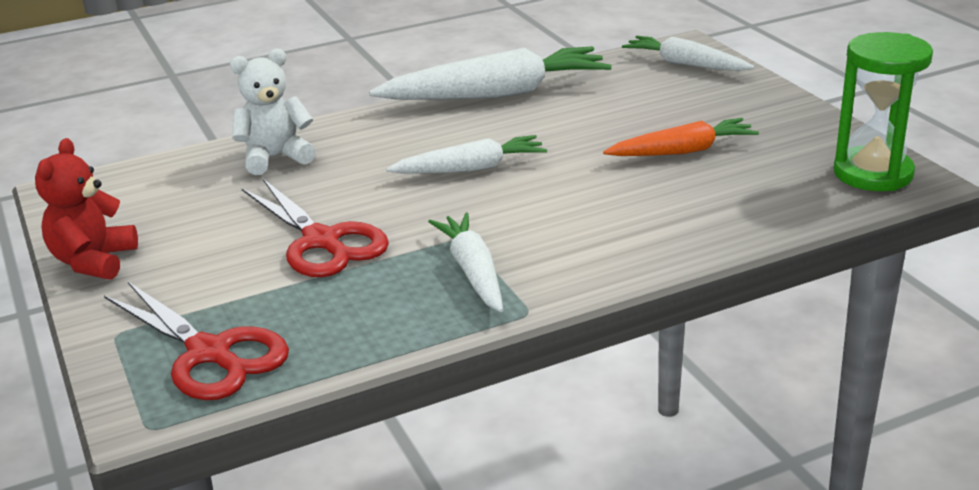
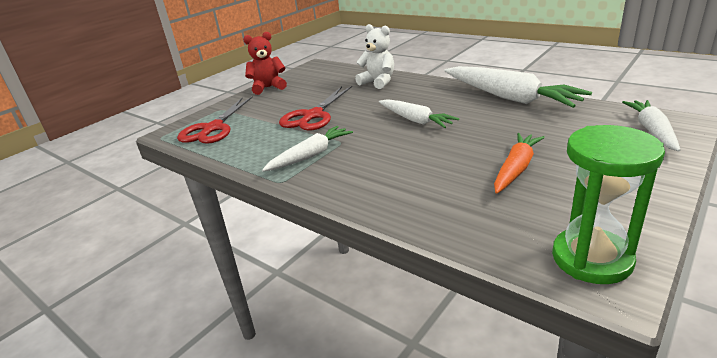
camera: 65 degrees right, 0 degrees up
orange carrot [603,118,759,156] -> orange carrot turned 105 degrees counterclockwise [494,133,545,194]

